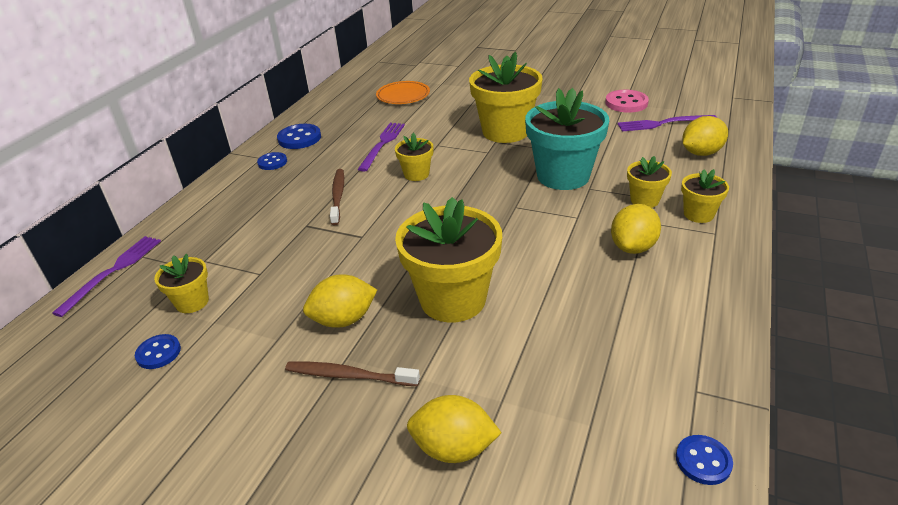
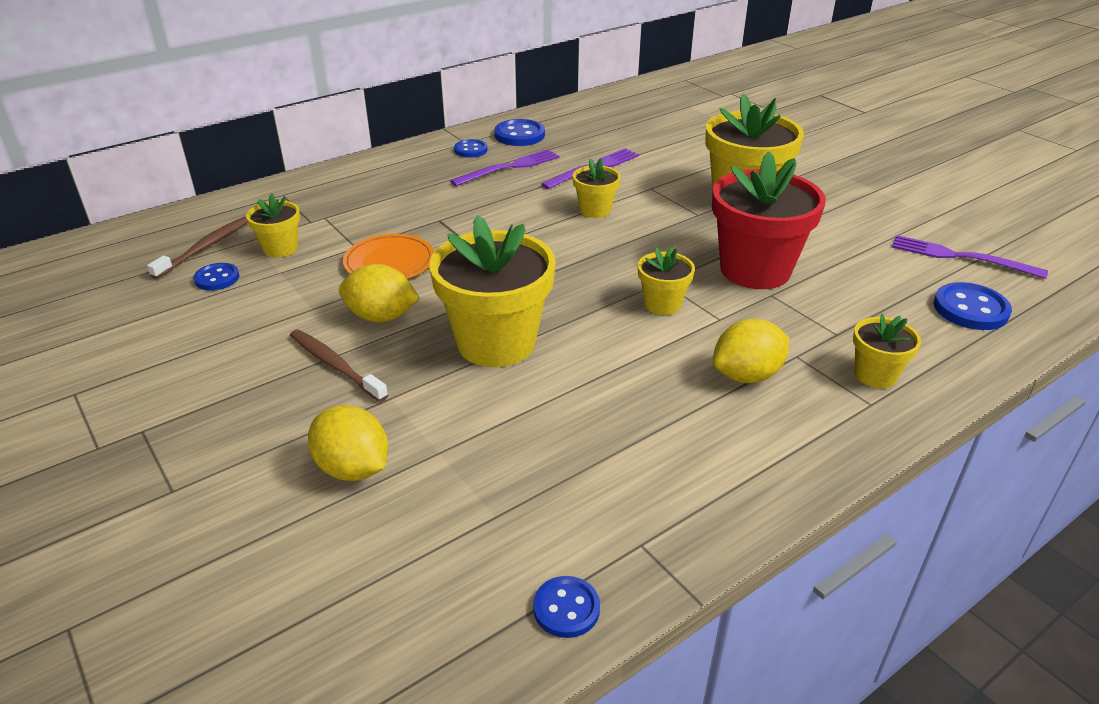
camera: 30 degrees right, 0 degrees up
purple fork [52,236,161,317] -> purple fork moved to [450,149,560,186]
brown toothbrush [330,169,344,225] -> brown toothbrush moved to [147,217,248,279]
orange plate [376,81,430,104] -> orange plate moved to [343,234,434,279]
turquoise flower pot [525,88,609,190] -> red flower pot [712,152,826,289]
pink button [605,90,649,113] -> none
yellow flower pot [627,156,672,208] -> yellow flower pot moved to [638,247,695,315]
yellow lemon [682,116,728,156] -> blue button [933,282,1012,330]

